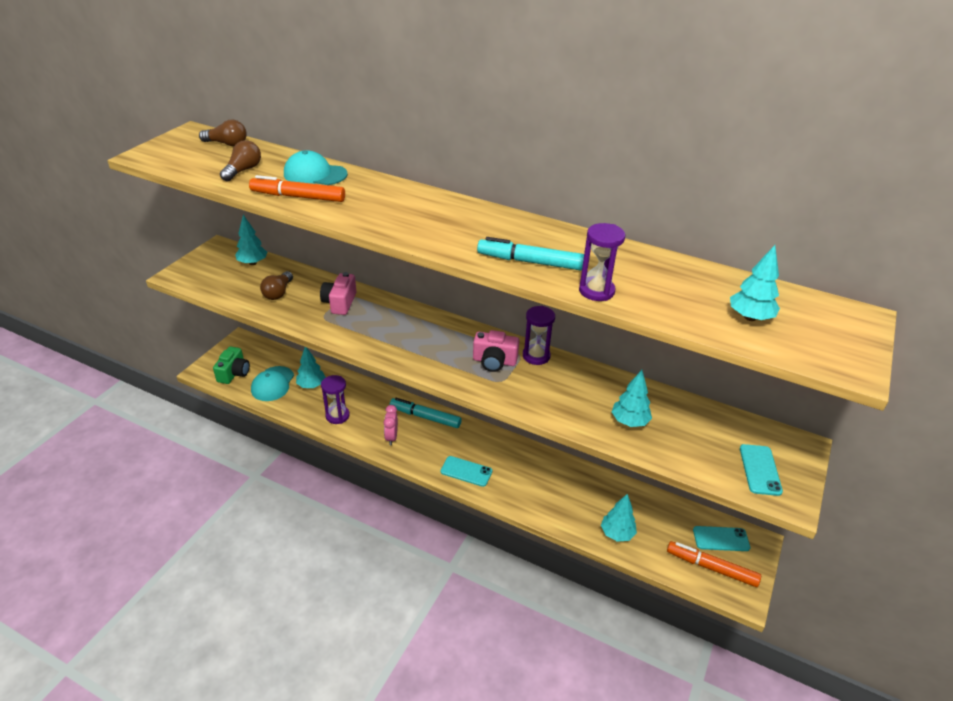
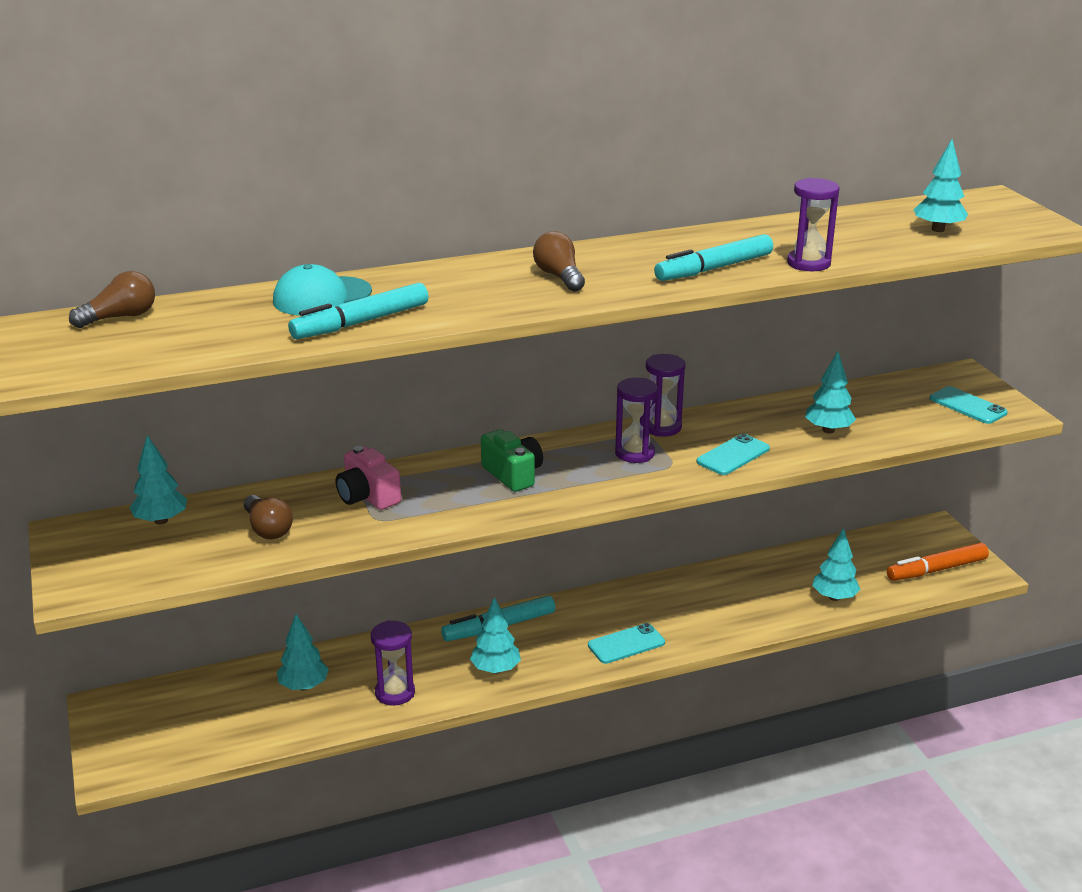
camera: 45 degrees left, 10 degrees down
green camera [213,346,250,384] -> green camera moved to [481,429,543,492]
brown light bulb [220,140,261,181] -> brown light bulb moved to [533,231,585,291]
orange marker [249,175,345,202] -> turquoise marker [288,283,428,339]
turquoise cap [251,366,294,401] -> none
pink clock [384,405,398,445] -> turquoise tree [470,597,521,674]
pink camera [473,330,519,372] -> purple hourglass [615,378,658,463]
turquoise phone [693,526,750,551] -> turquoise phone moved to [696,433,770,475]

